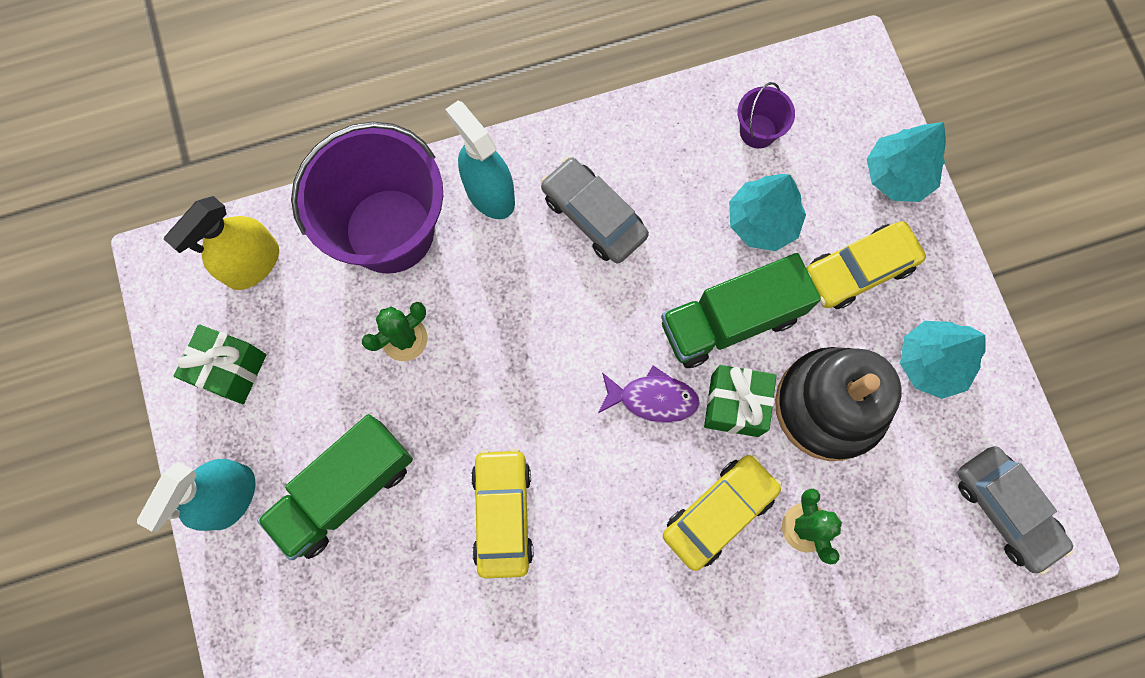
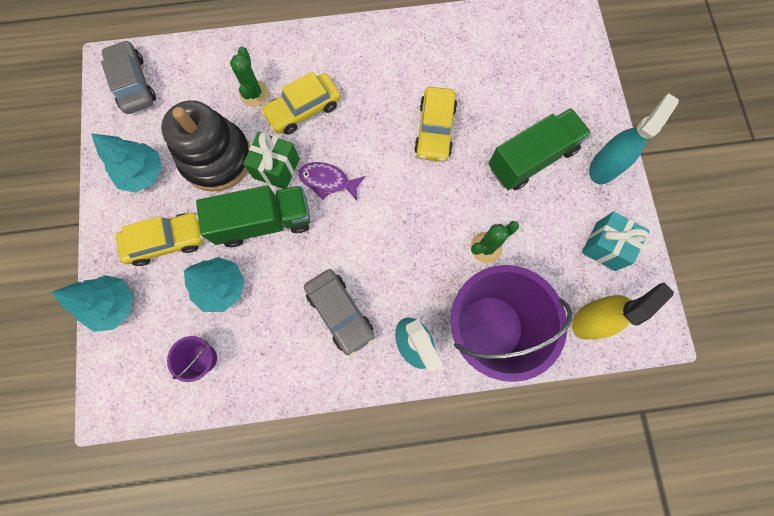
camera: 170 degrees left, 0 degrees up
green gift [174,324,266,404] -> turquoise gift [582,211,650,271]

